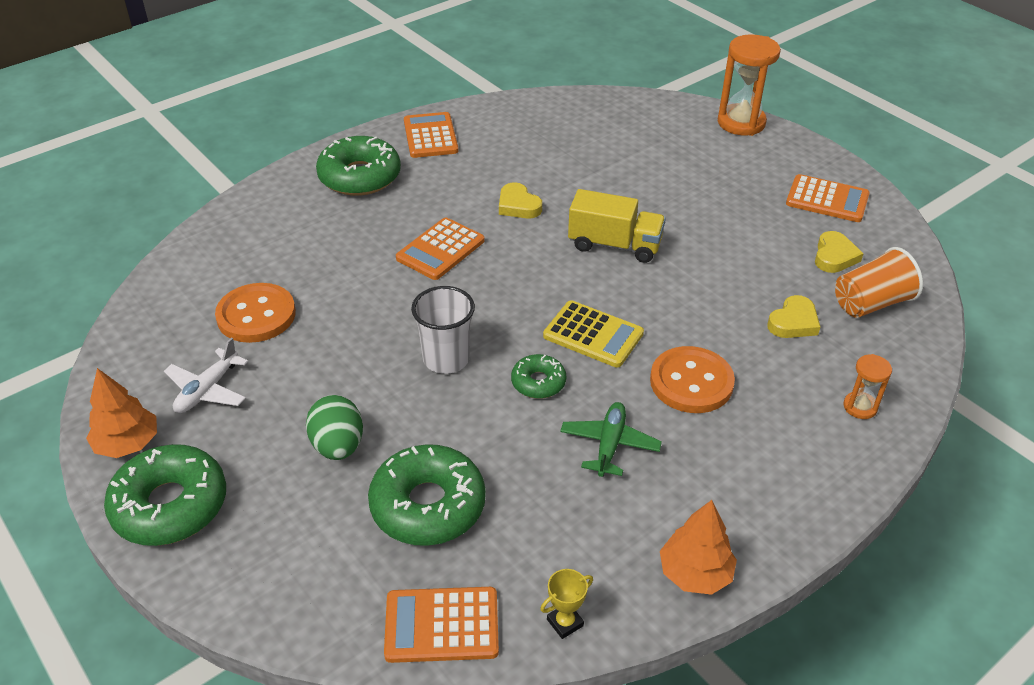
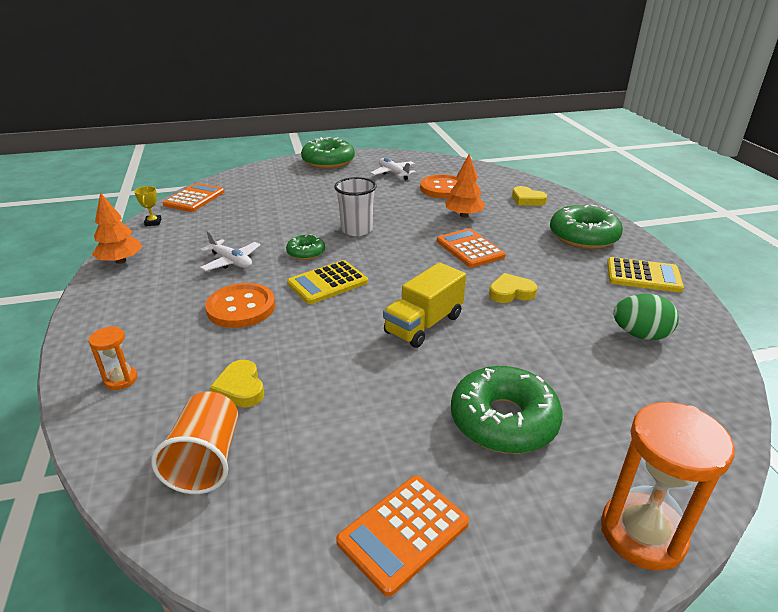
camera: 115 degrees right, 10 degrees down
orange tree [86,368,157,458] -> orange tree moved to [445,154,485,218]
green egg [306,395,363,460] -> green egg moved to [613,294,679,340]
green donut [368,444,486,546] -> green donut moved to [451,366,563,454]
orange calculator [404,112,458,158] -> yellow calculator [607,257,684,292]
green plane [560,402,662,477] -> white plane [200,231,261,271]
yellow heart [815,231,864,273] -> yellow heart moved to [512,186,547,206]

